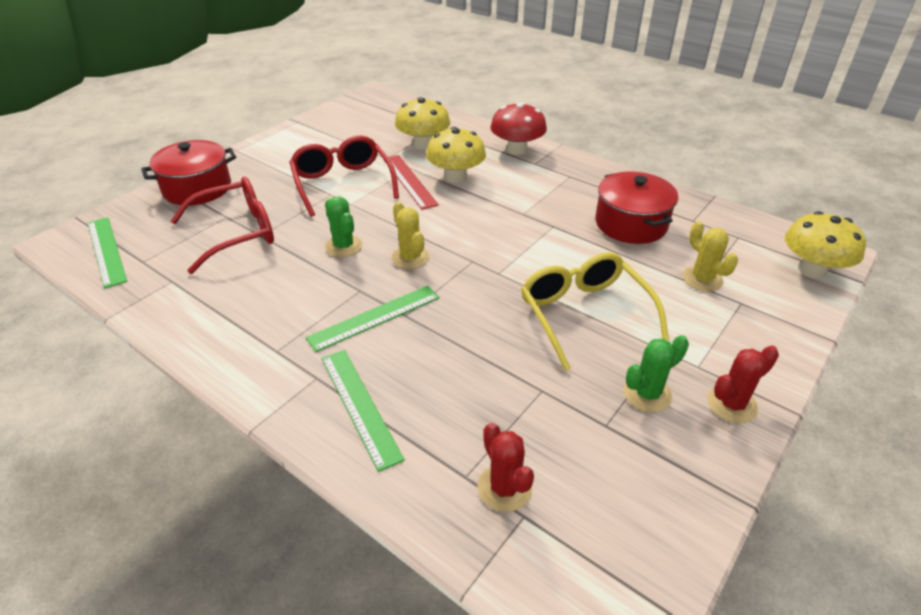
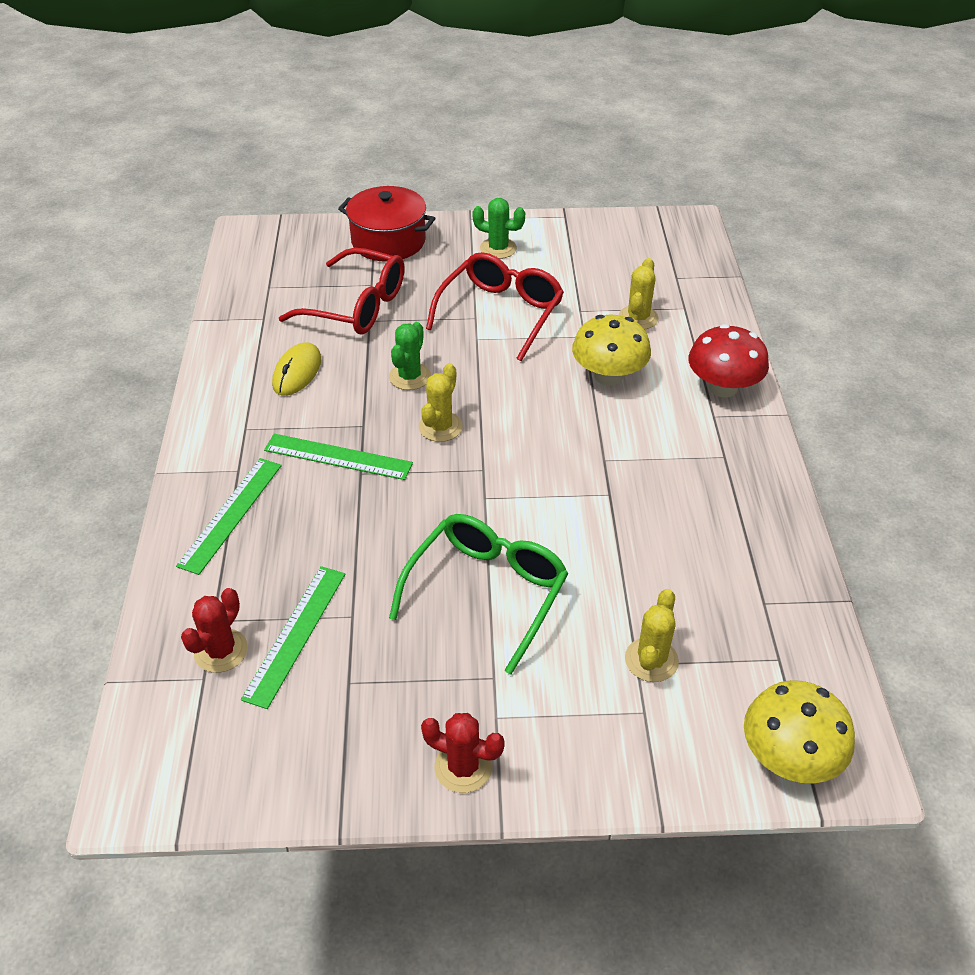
camera: 50 degrees right, 5 degrees up
green ruler [88,217,127,288] -> green ruler moved to [241,566,345,709]
red ruler [383,155,439,210] -> none
yellow mushroom [395,97,450,150] -> yellow cactus [619,258,658,330]
yellow glasses [521,252,669,371] -> green glasses [389,514,568,675]
red pot [596,172,678,244] -> none
green cactus [623,335,689,412] -> green cactus moved to [472,198,525,259]
none -> yellow mouse [272,342,321,396]

